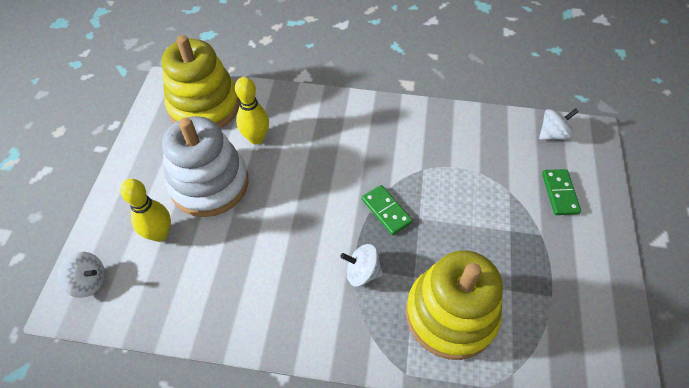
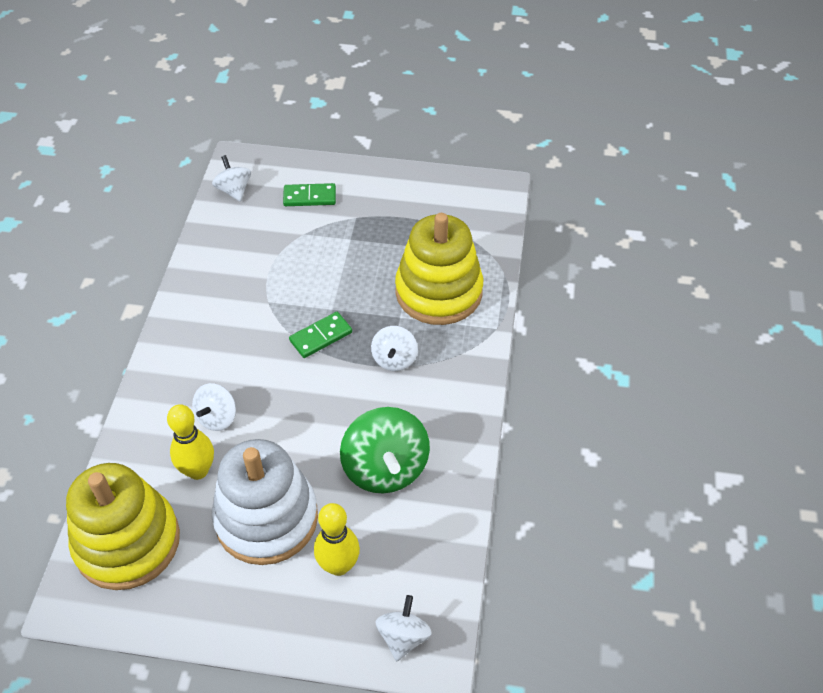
camera: 90 degrees left, 5 degrees down
none -> white spinning top [192,383,236,431]
none -> green spinning top [340,407,430,494]

